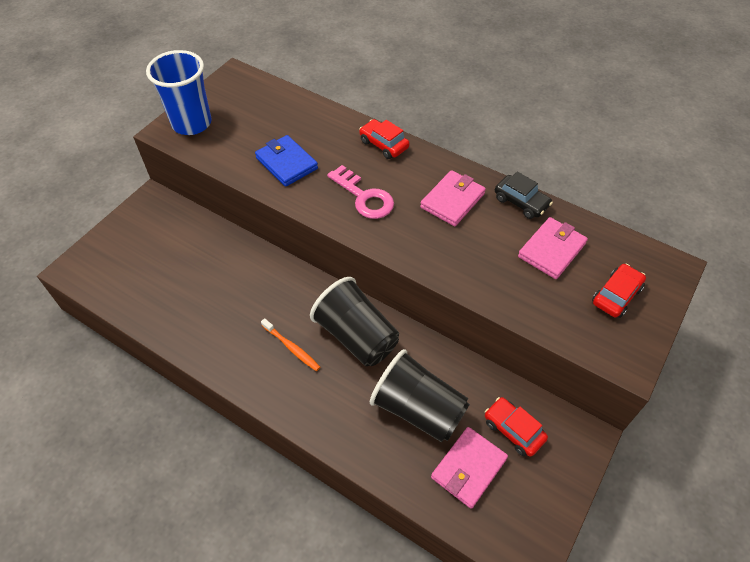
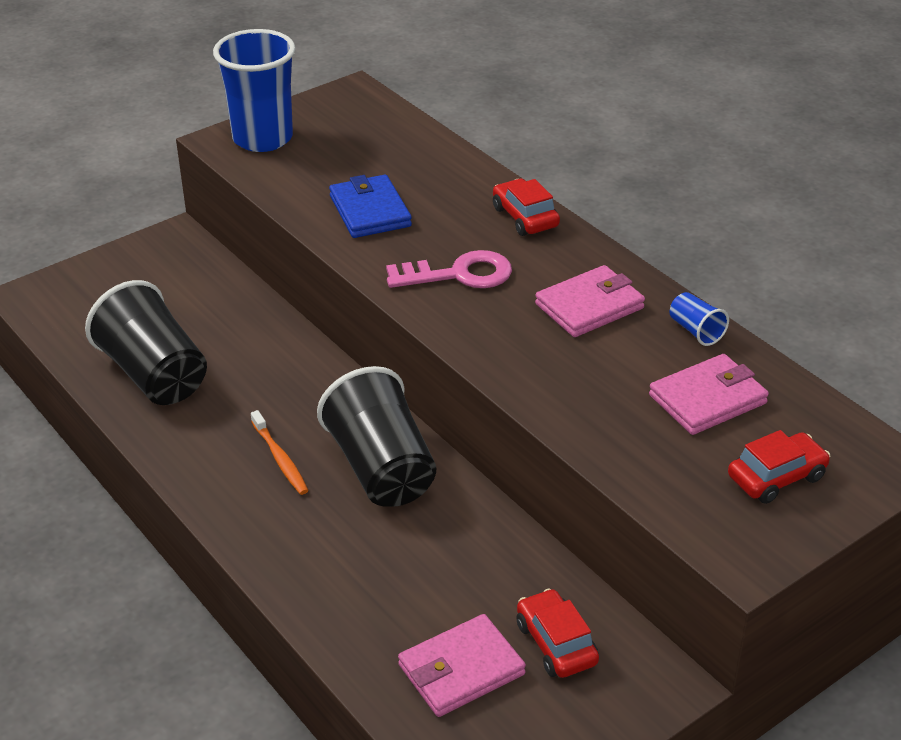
camera: 20 degrees right, 15 degrees down
pink key [327,165,394,219] -> pink key turned 75 degrees counterclockwise [386,250,512,288]
black cup [370,349,470,442] -> black cup moved to [85,280,207,405]
black car [495,172,553,219] -> blue cup [670,292,729,346]

